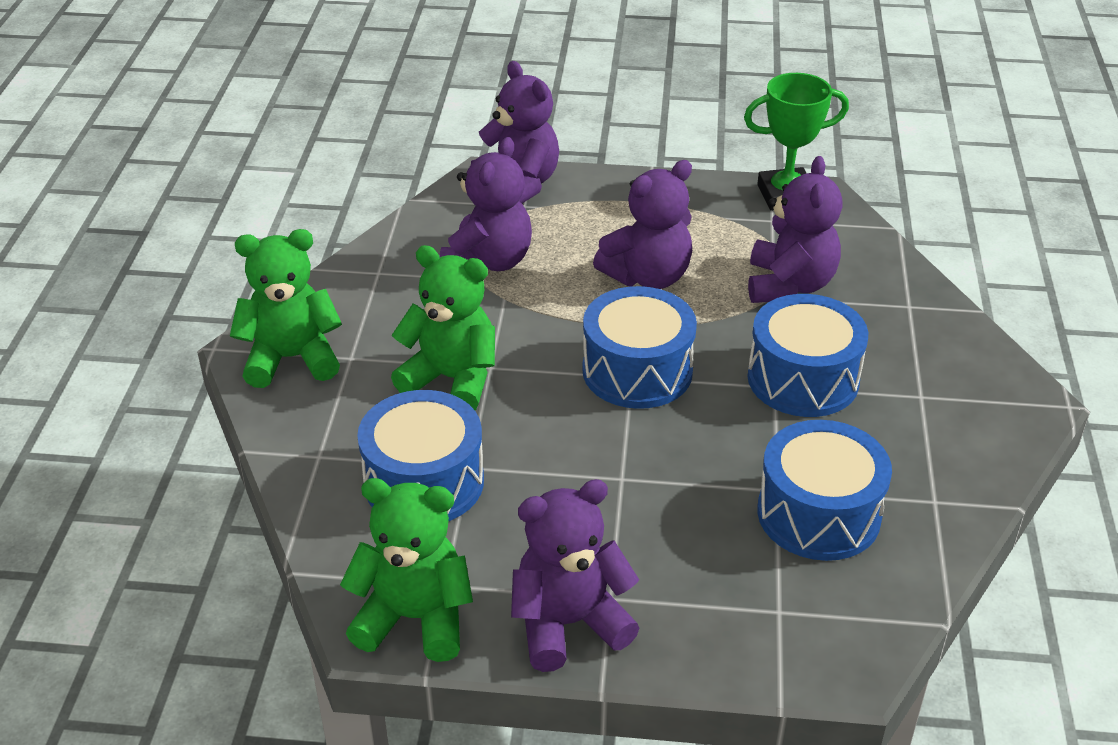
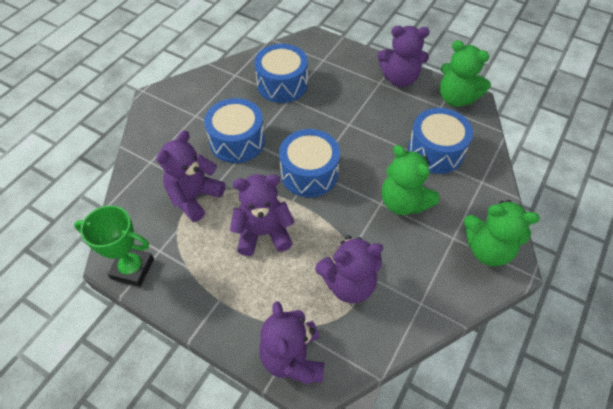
camera: 155 degrees left, 15 degrees up
purple teddy bear [440,137,532,271] -> purple teddy bear turned 150 degrees counterclockwise [315,235,383,303]

